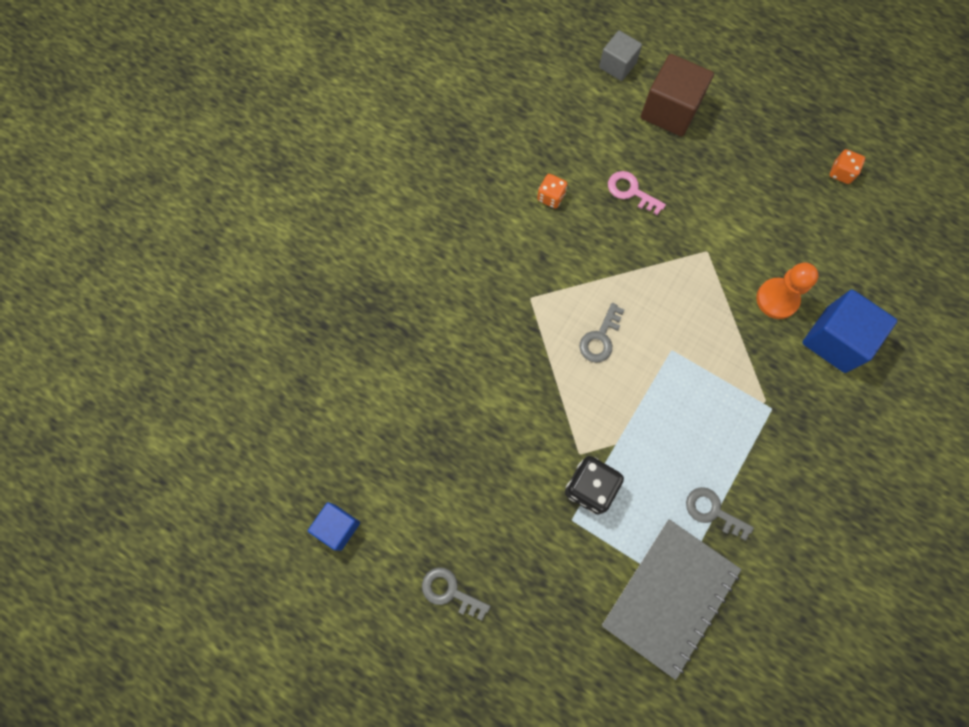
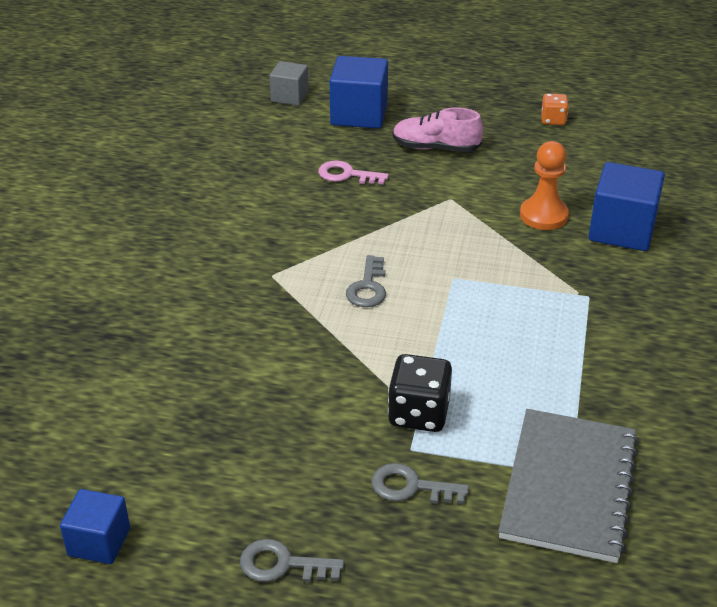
camera: 20 degrees left, 35 degrees down
orange dice [537,174,567,209] -> none
brown cube [641,54,714,137] -> blue cube [330,56,388,129]
grey key [686,487,754,541] -> grey key moved to [372,463,469,504]
none -> pink shoe [393,107,483,152]

